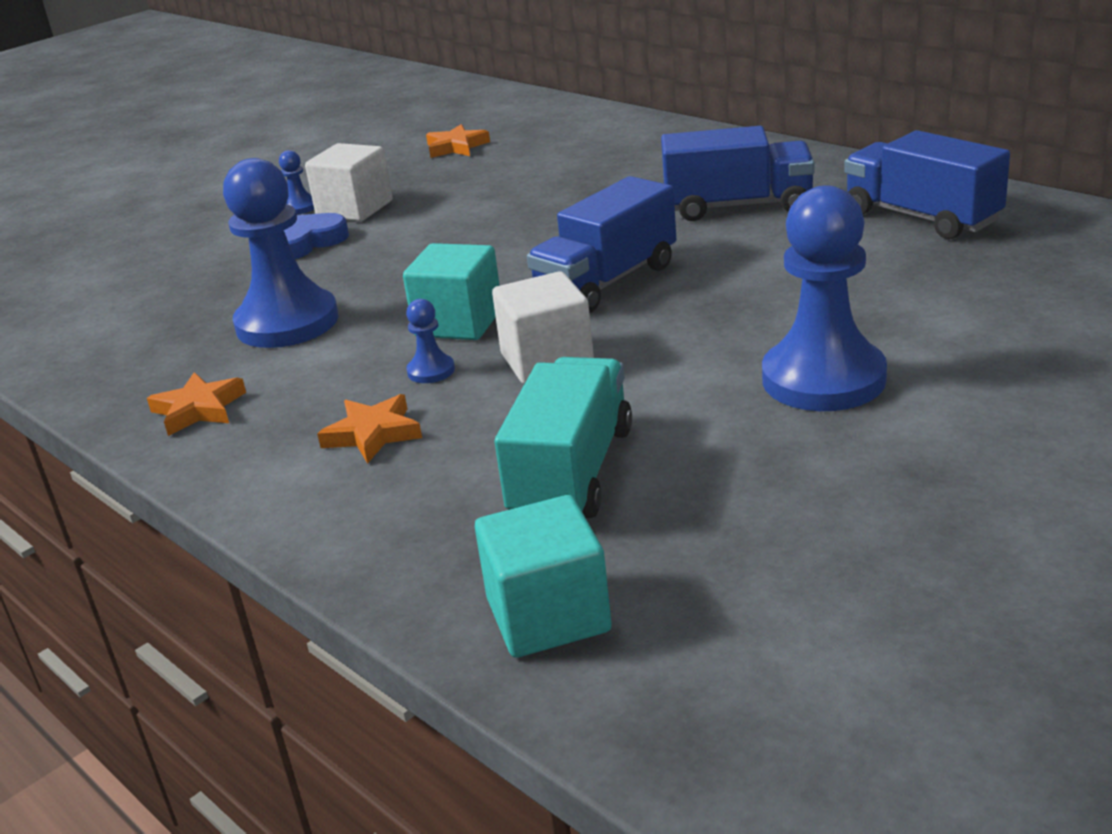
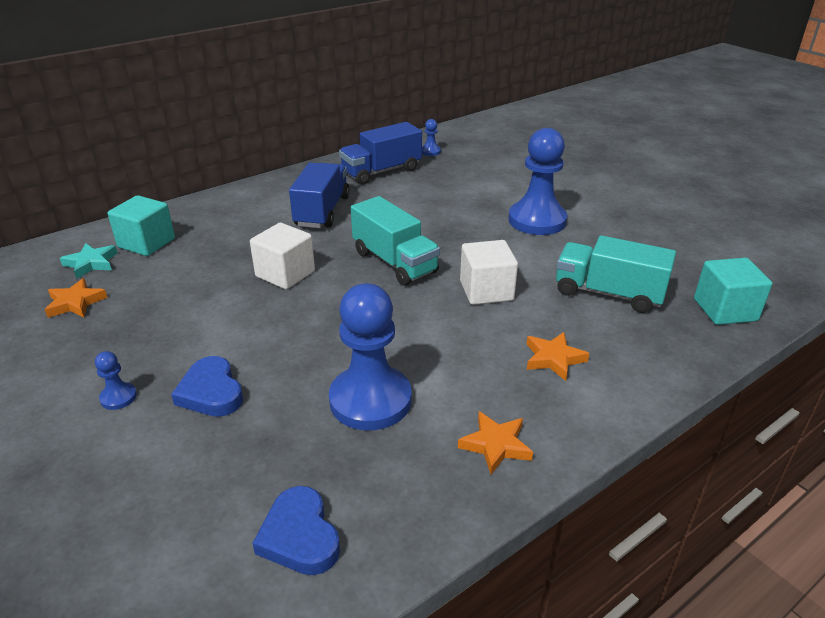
camera: 85 degrees left, 5 degrees up
white cube [305,143,392,221] -> white cube moved to [250,223,315,289]
turquoise cube [403,243,500,340] -> turquoise cube moved to [108,195,175,256]
blue pawn [406,299,455,383] -> blue pawn moved to [422,119,441,156]
blue truck [527,176,676,313] -> turquoise truck [351,196,440,286]
none -> turquoise star [60,243,118,279]
none -> blue heart [252,486,340,575]

